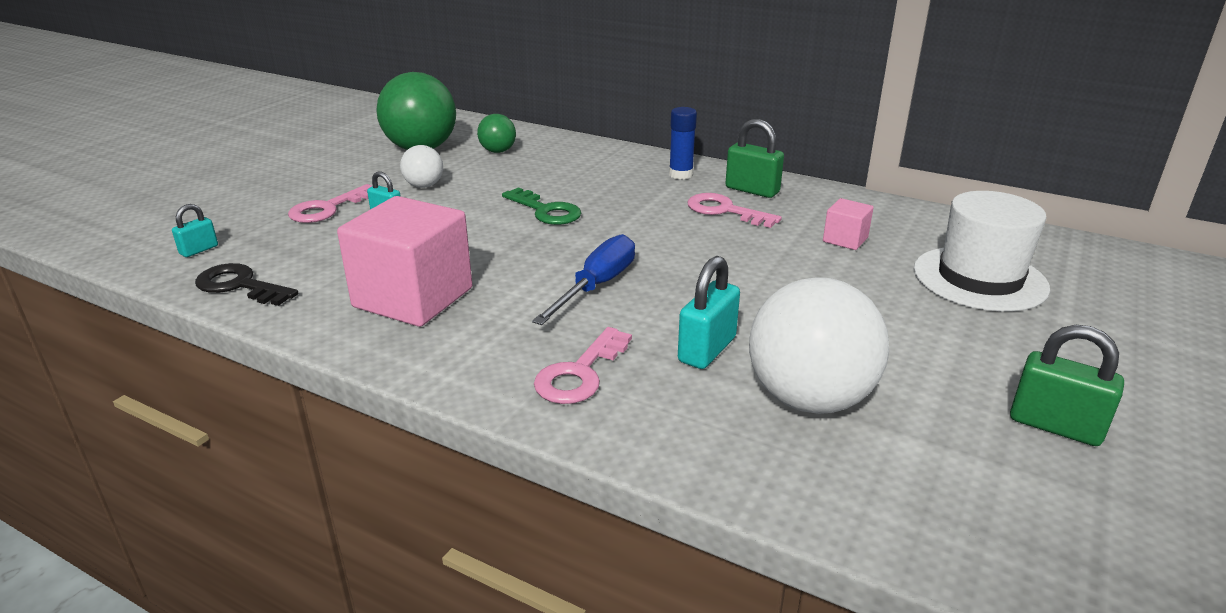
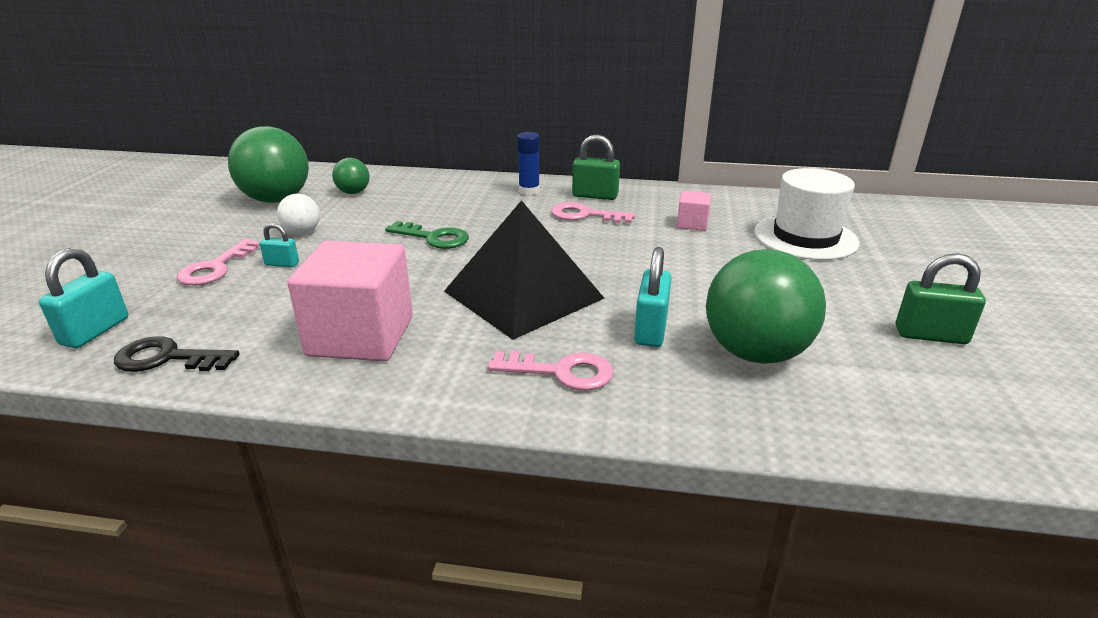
camera: 20 degrees left, 0 degrees up
turquoise padlock [172,204,218,257] -> turquoise padlock [39,248,128,348], size x1.70
blue screwdriver [532,234,635,325] -> black pyramid [444,200,604,340]
pink key [534,327,632,404] -> pink key turned 90 degrees counterclockwise [488,350,614,391]
white ball [749,277,889,414] -> green ball [706,249,826,364]

